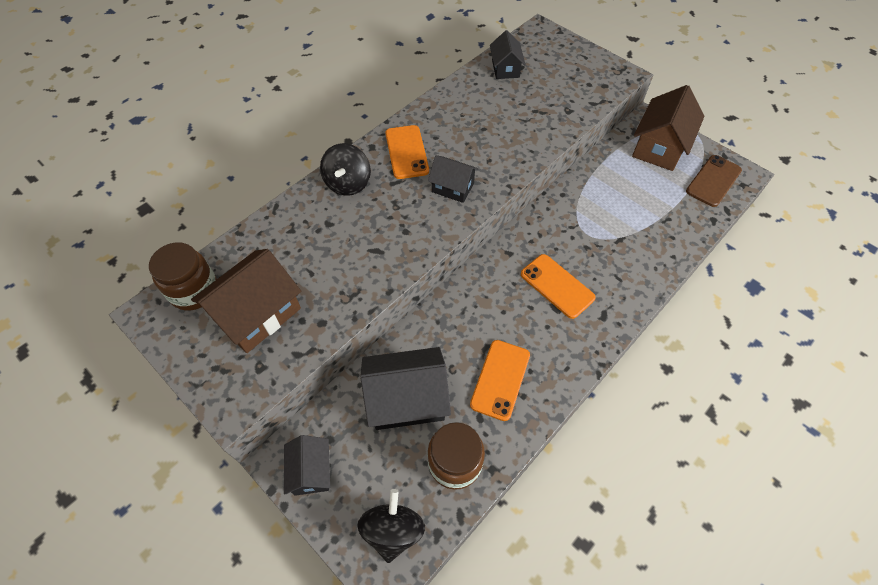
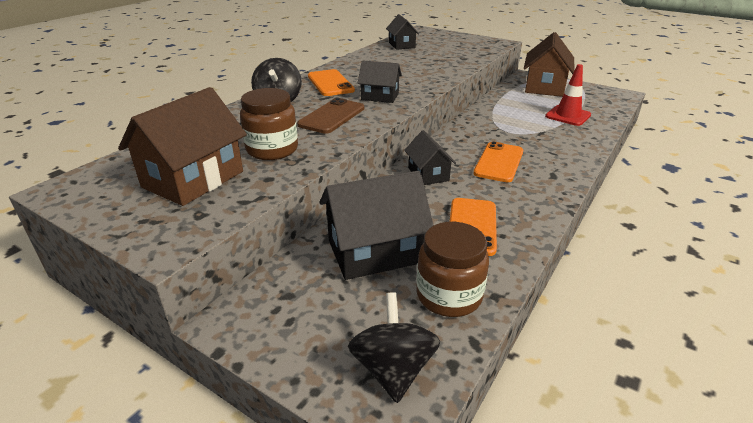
camera: 10 degrees left, 25 degrees down
brown jar [149,242,217,311] -> brown jar moved to [240,88,298,160]
black house [284,435,330,496] -> black house moved to [404,130,456,185]
orange phone [521,254,596,319] -> orange phone turned 75 degrees clockwise [473,141,523,182]
brown phone [686,155,742,207] -> brown phone moved to [297,98,364,134]
none -> red traffic cone [545,64,591,126]

